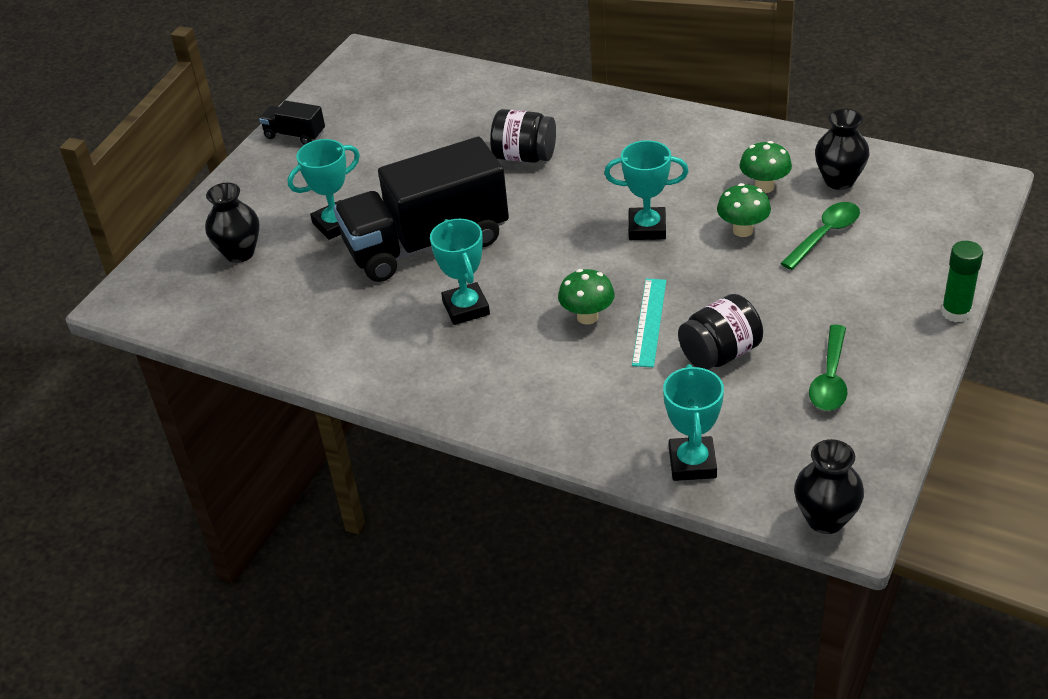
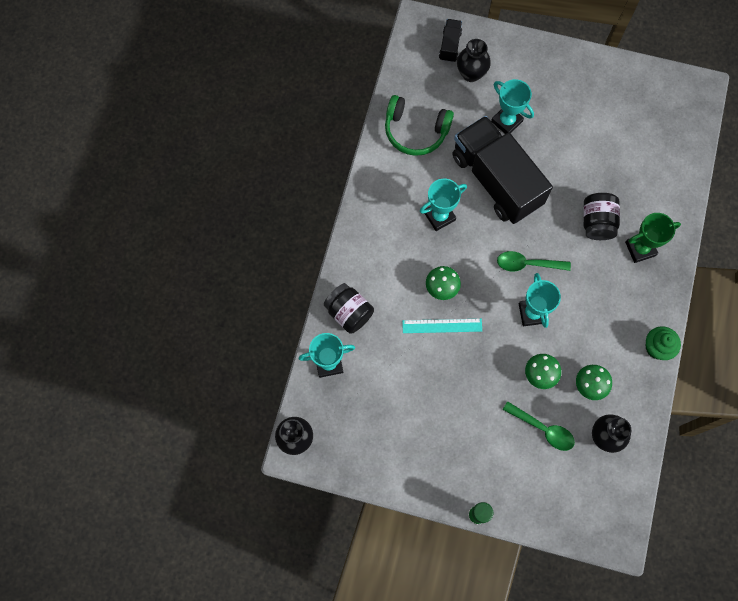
camera: 75 degrees right, 30 degrees up
black truck [259,101,325,145] -> black truck moved to [439,19,462,63]
black jar [678,294,763,370] -> black jar moved to [324,283,374,334]
green spoon [809,325,847,411] -> green spoon moved to [497,251,571,272]
none -> green headphones [385,95,454,156]
none -> green trophy [625,213,681,263]
none -> green cupcake [645,326,681,360]

